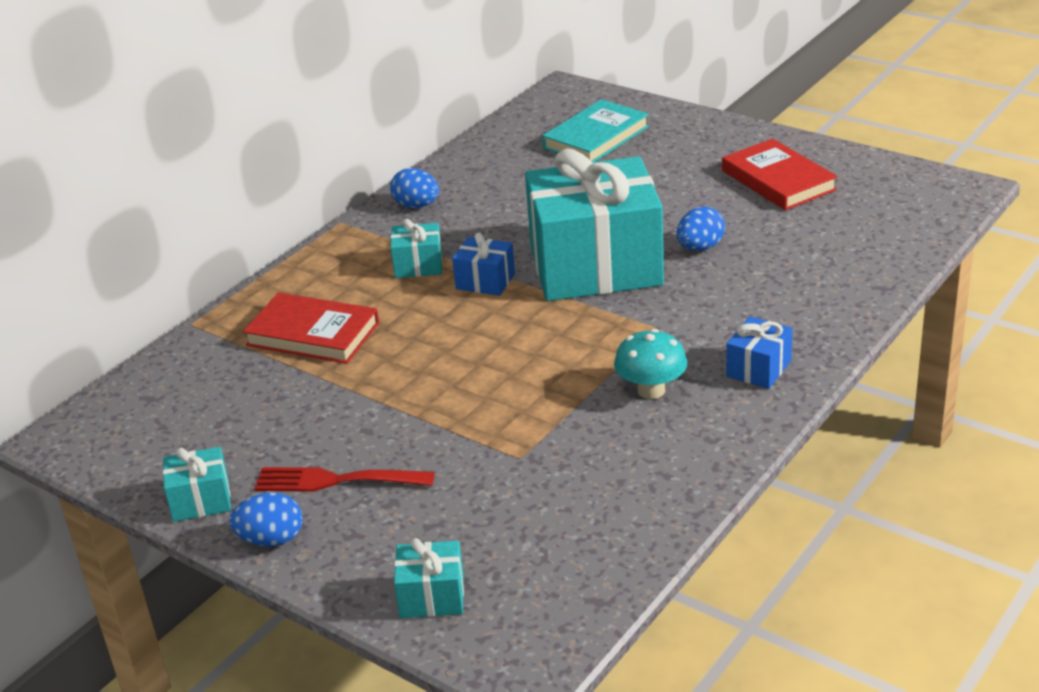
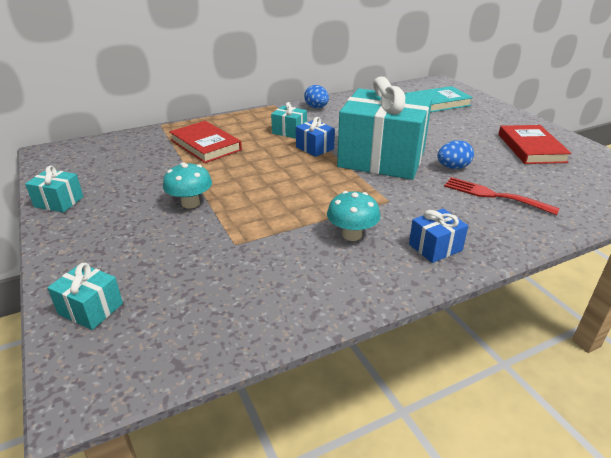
camera: 25 degrees right, 0 degrees up
blue egg [229,493,303,547] -> none
red fork [254,467,435,492] -> red fork moved to [444,177,560,215]
none -> turquoise mushroom [163,162,212,209]

